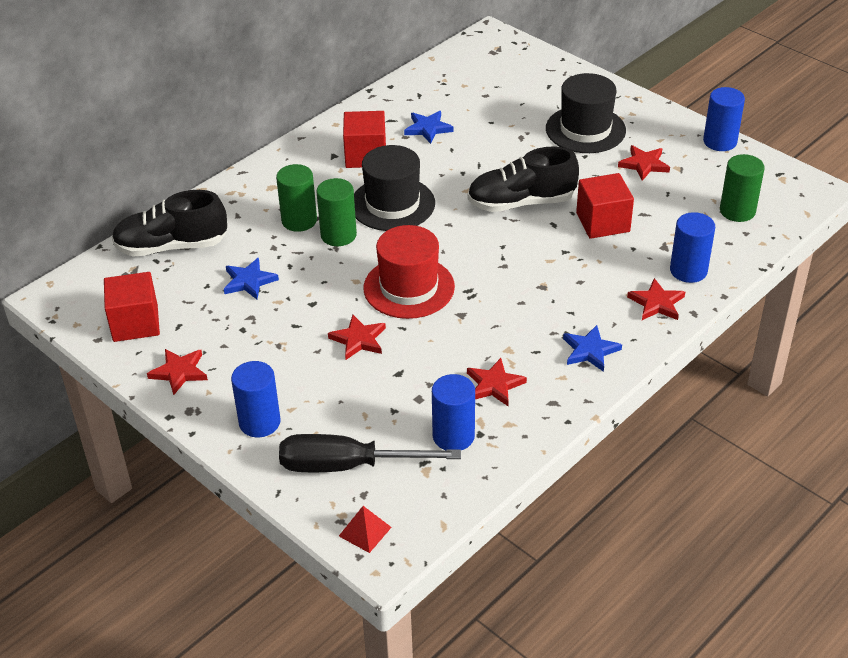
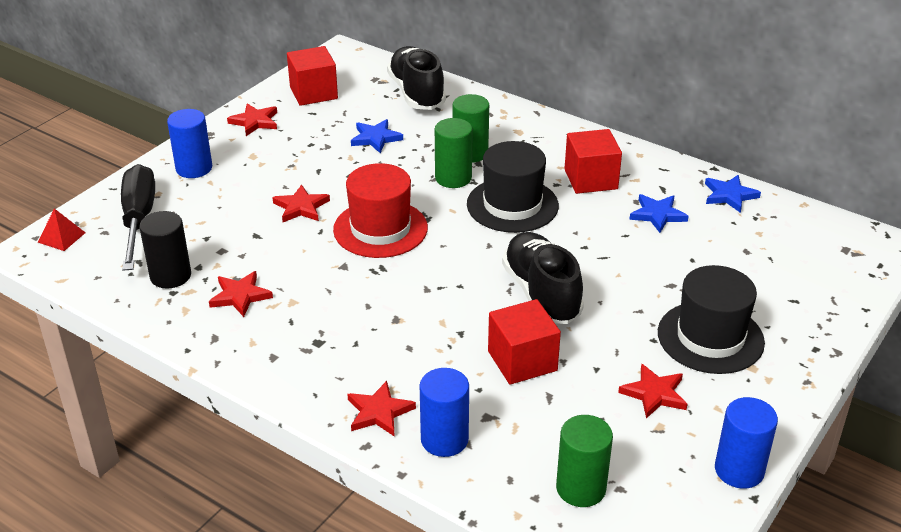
camera: 80 degrees right, 5 degrees down
blue cylinder [432,374,475,450] -> black cylinder [139,211,191,288]
blue star [563,325,622,372] -> blue star moved to [705,175,761,213]

